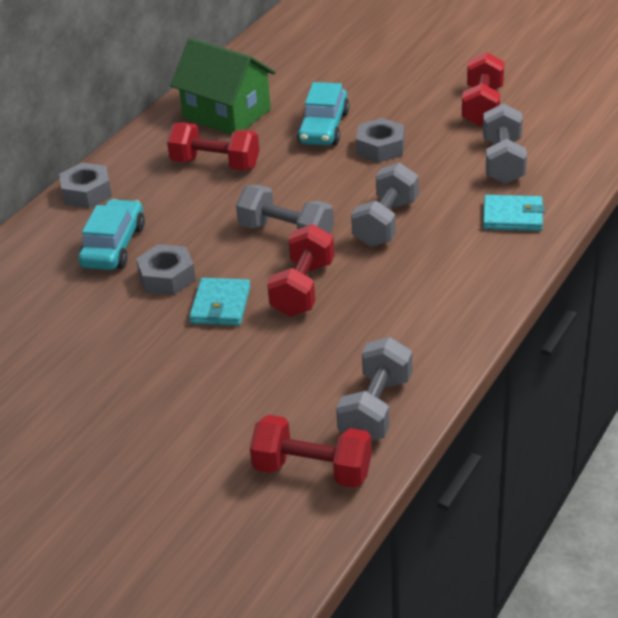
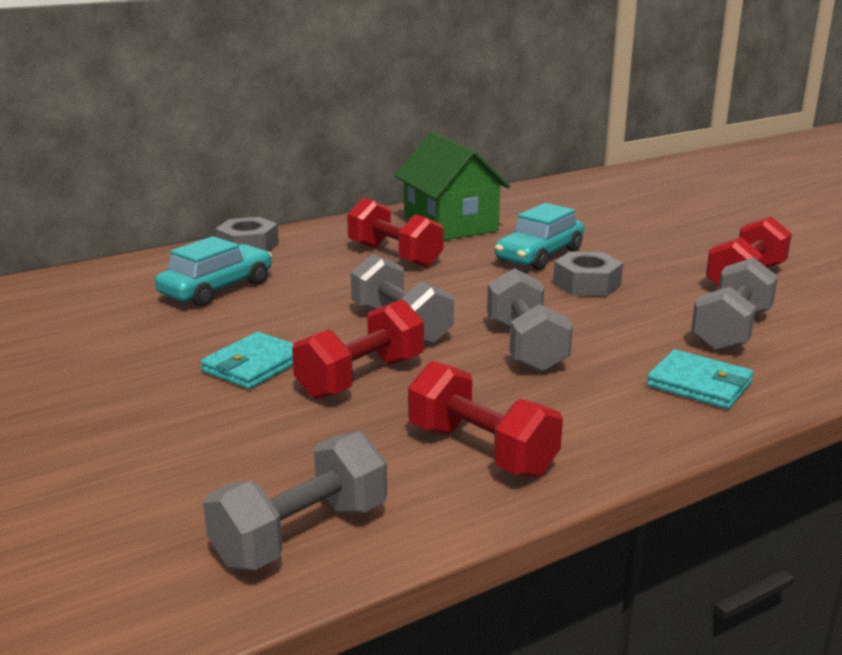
camera: 25 degrees right, 15 degrees down
grey nut [136,244,196,295] -> none
red dumbbell [250,415,372,488] -> red dumbbell moved to [408,361,563,477]
grey dumbbell [351,163,418,247] -> grey dumbbell turned 60 degrees counterclockwise [487,268,573,373]

